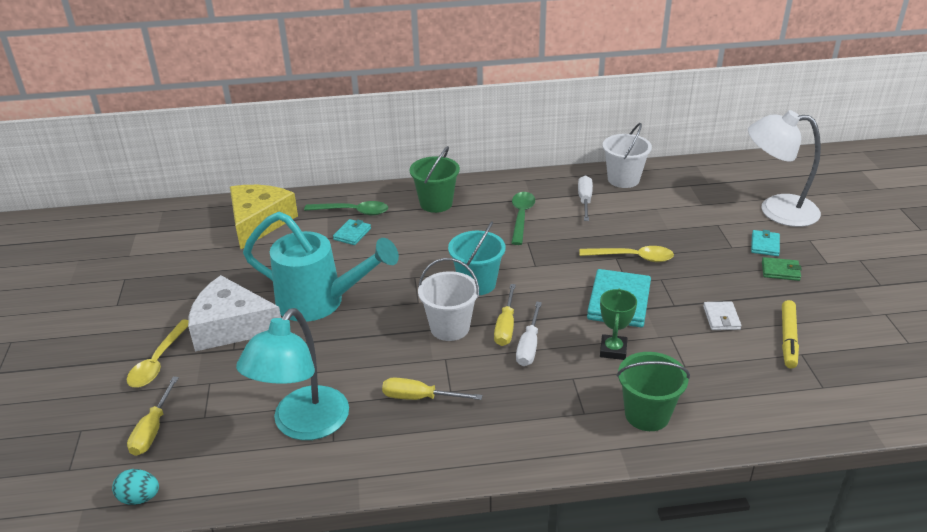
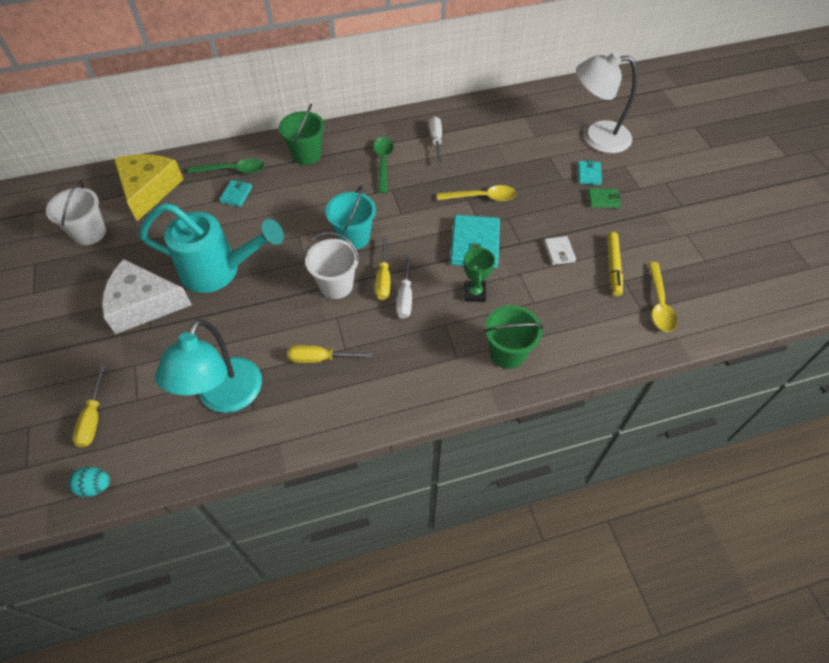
camera: 10 degrees left, 20 degrees up
yellow spoon [127,319,188,387] -> yellow spoon moved to [648,262,677,332]
white bucket [603,123,652,188] -> white bucket moved to [46,181,106,245]

